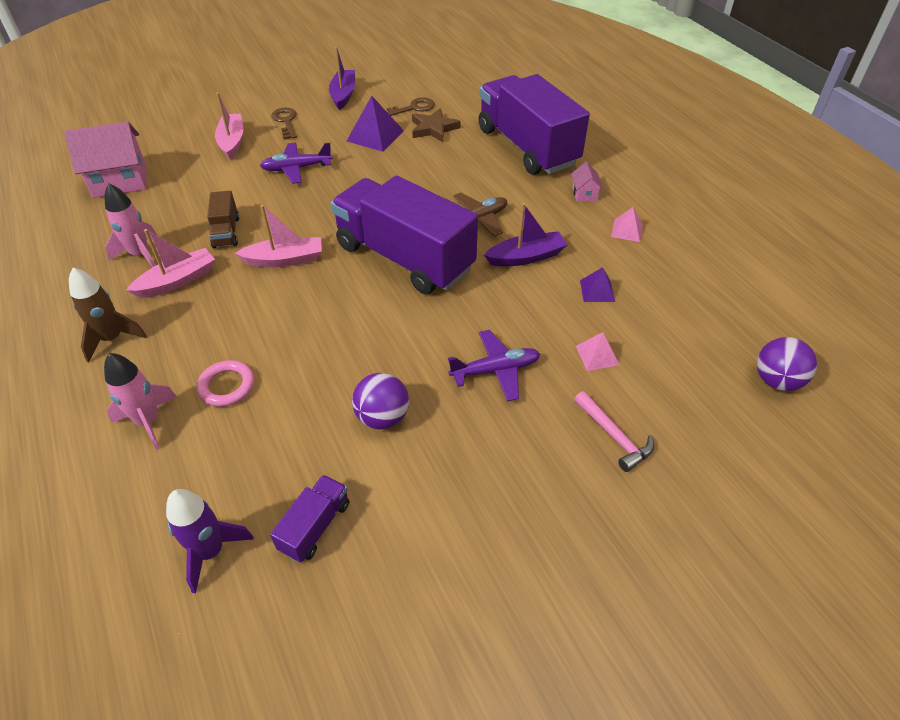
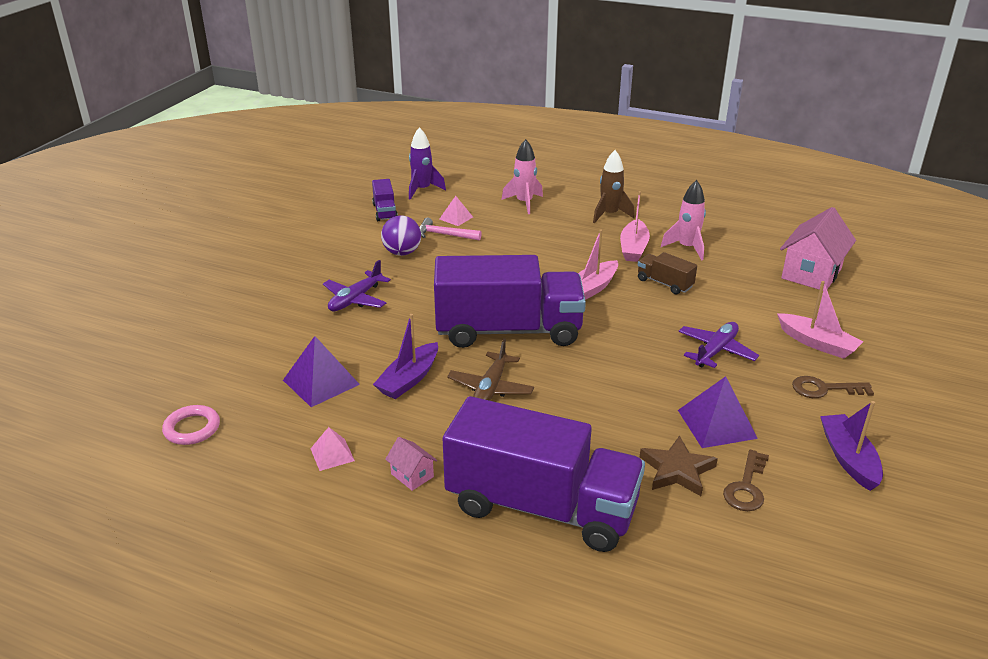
camera: 140 degrees right, 15 degrees down
pink ring [197,360,254,407] -> pink ring moved to [162,405,220,445]
brown key [271,108,297,140] -> brown key turned 150 degrees clockwise [792,376,874,398]
purple boat [329,47,355,110] -> purple boat turned 150 degrees counterclockwise [820,401,883,491]
pink hammer [574,391,654,472] -> pink hammer moved to [419,218,482,241]
pink pyramid [576,332,619,371] -> pink pyramid moved to [440,196,473,226]
purple pyramid [580,267,615,302] -> purple pyramid [283,336,360,407], size x1.72
purple ball [757,337,817,391] -> none

